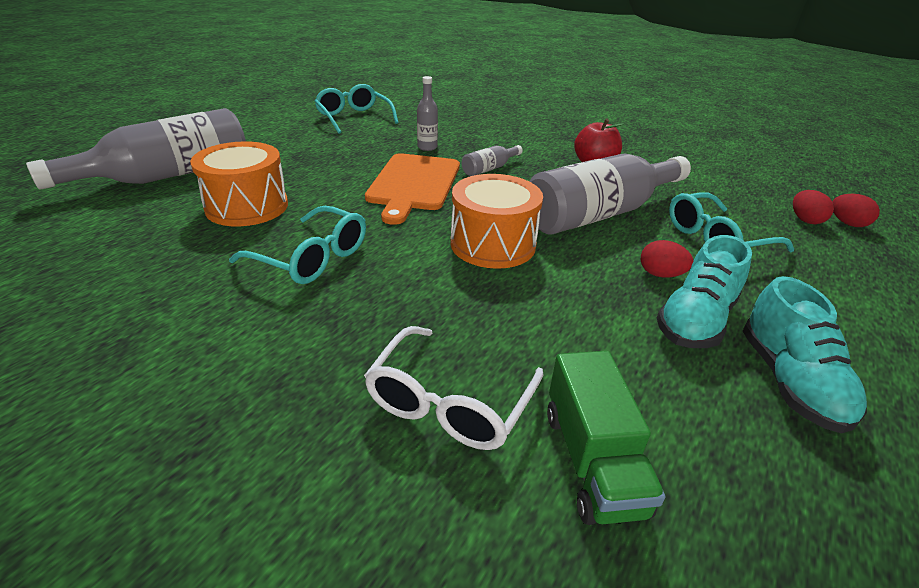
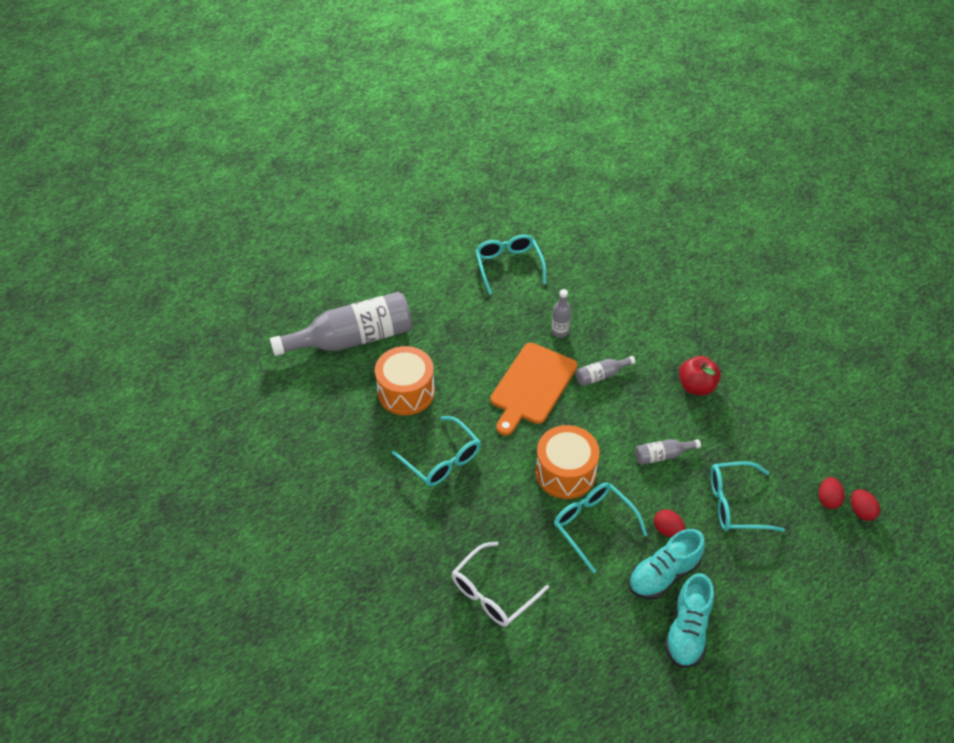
camera: 20 degrees right, 15 degrees up
grey bottle [529,154,691,235] -> grey bottle [635,439,701,465], size x0.43
green truck [547,351,665,525] -> none
none -> turquoise glasses [554,482,647,573]

